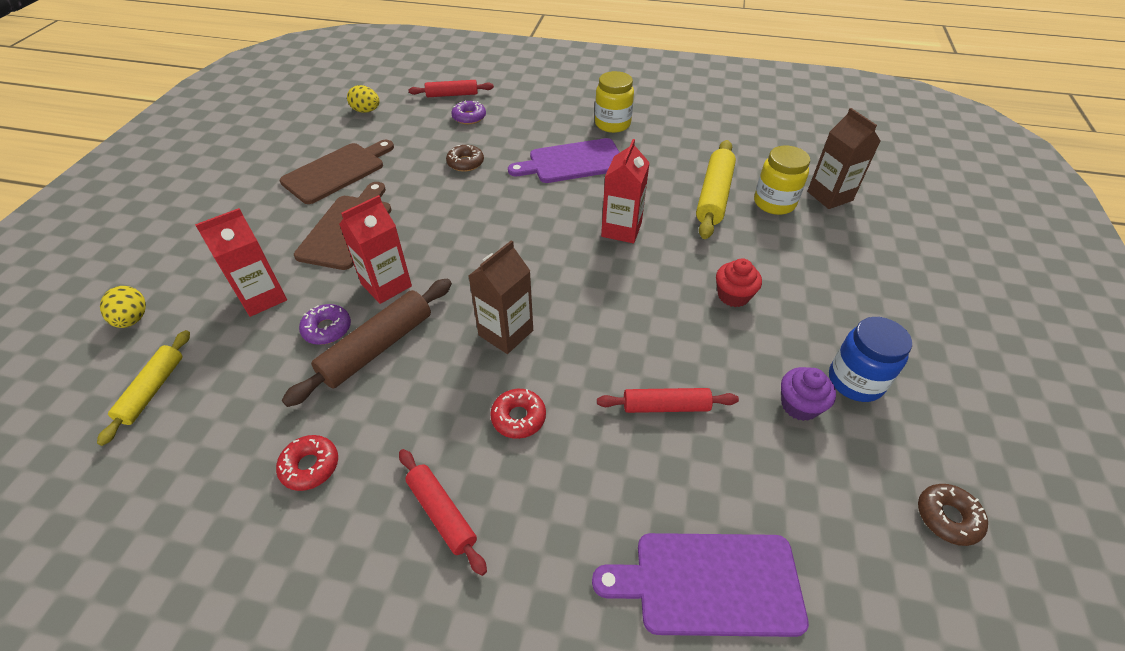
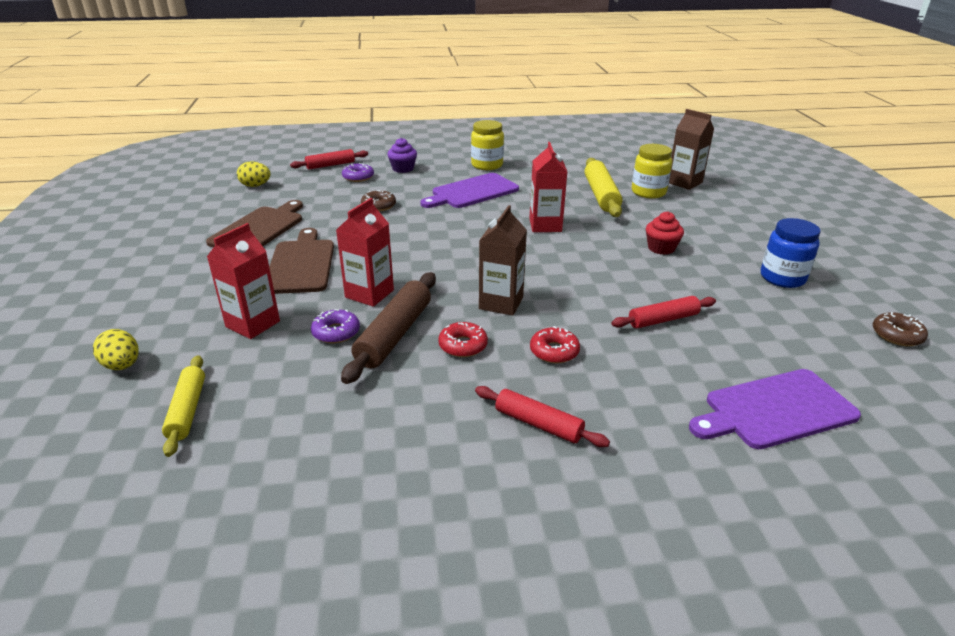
camera: 20 degrees left, 15 degrees down
red donut [276,435,338,491] -> red donut moved to [438,322,488,357]
purple cupcake [781,367,836,421] -> purple cupcake moved to [387,138,417,173]

